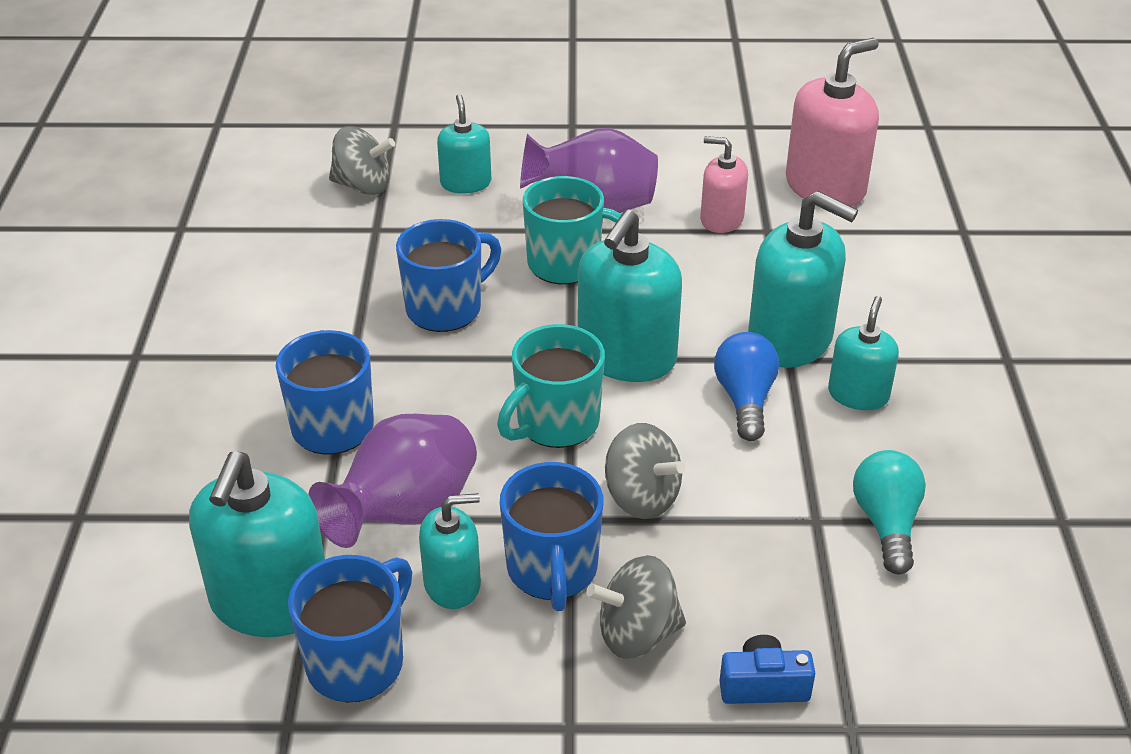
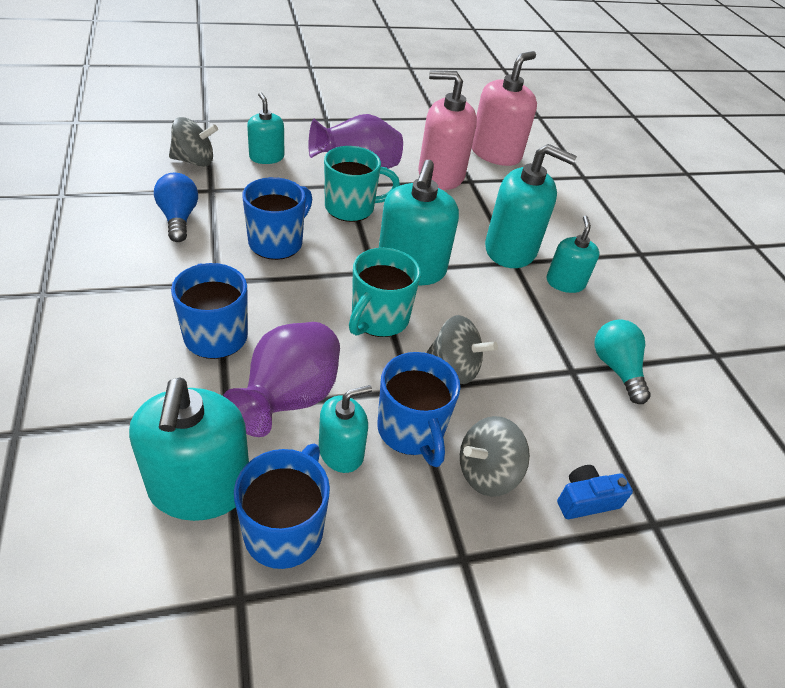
camera: 20 degrees left, 5 degrees up
pink soap dispenser [700,136,748,233] -> pink soap dispenser [418,71,477,190], size x1.72
blue light bulb [714,332,779,441] -> blue light bulb moved to [154,173,198,242]

